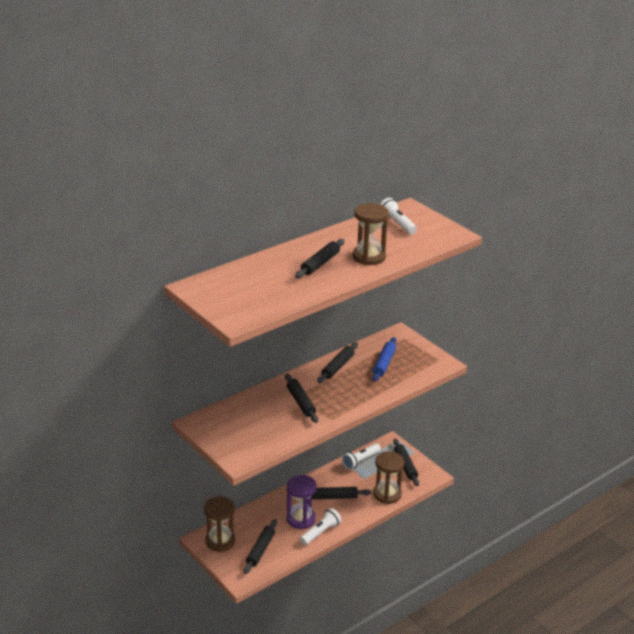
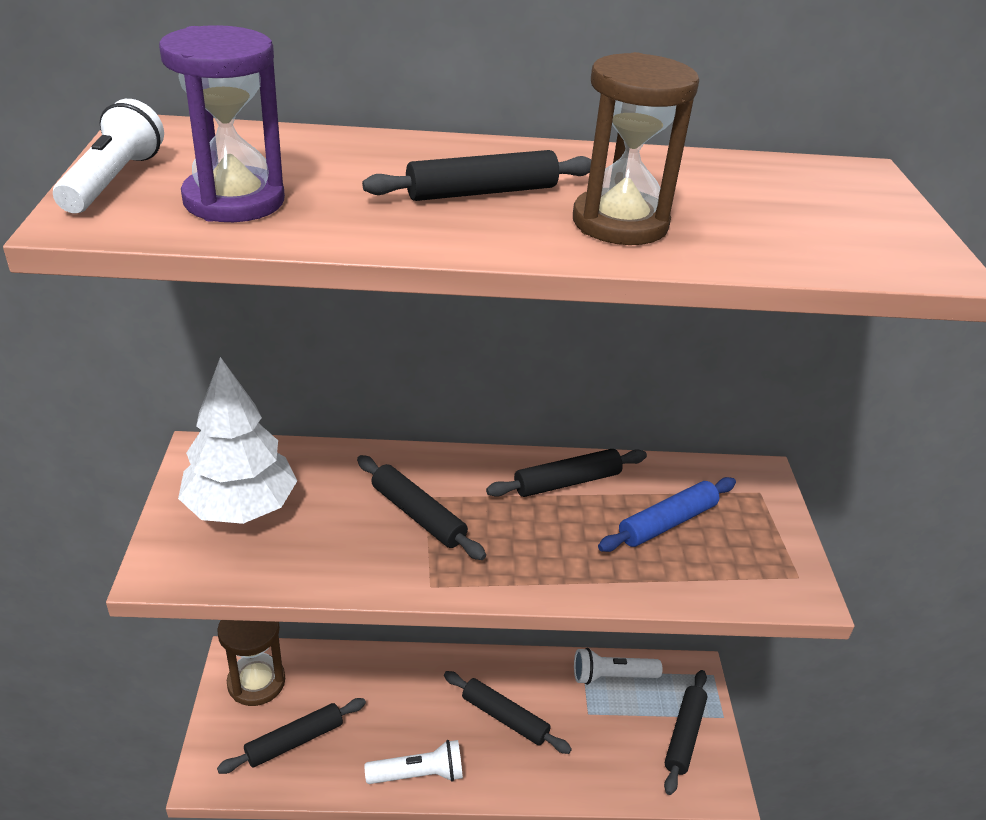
camera: 35 degrees right, 5 degrees up
black rolling pin [285,374,318,423] -> black rolling pin turned 60 degrees counterclockwise [357,455,486,560]
purple hourglass [286,475,317,529] -> purple hourglass moved to [159,25,285,222]
brown hourglass [373,451,404,504] -> none
white flashlight [380,198,417,235] -> white flashlight moved to [53,99,164,213]
none -> white tree [178,357,297,524]

